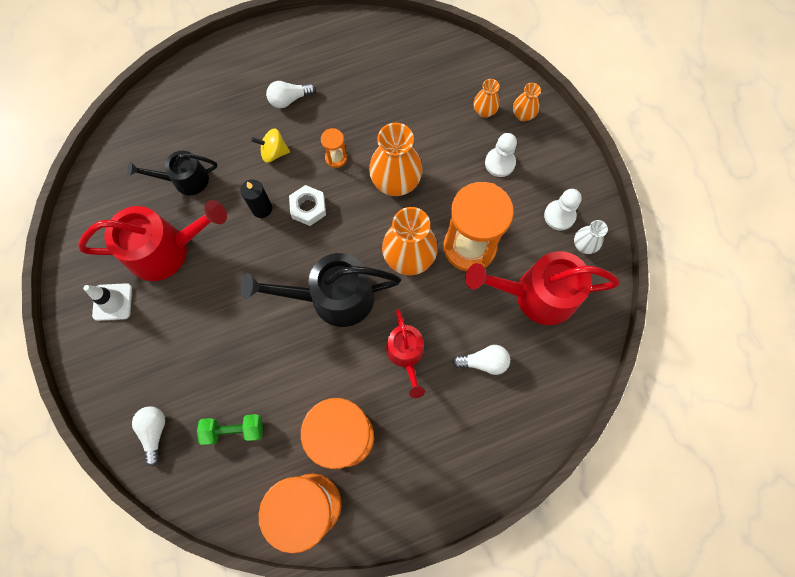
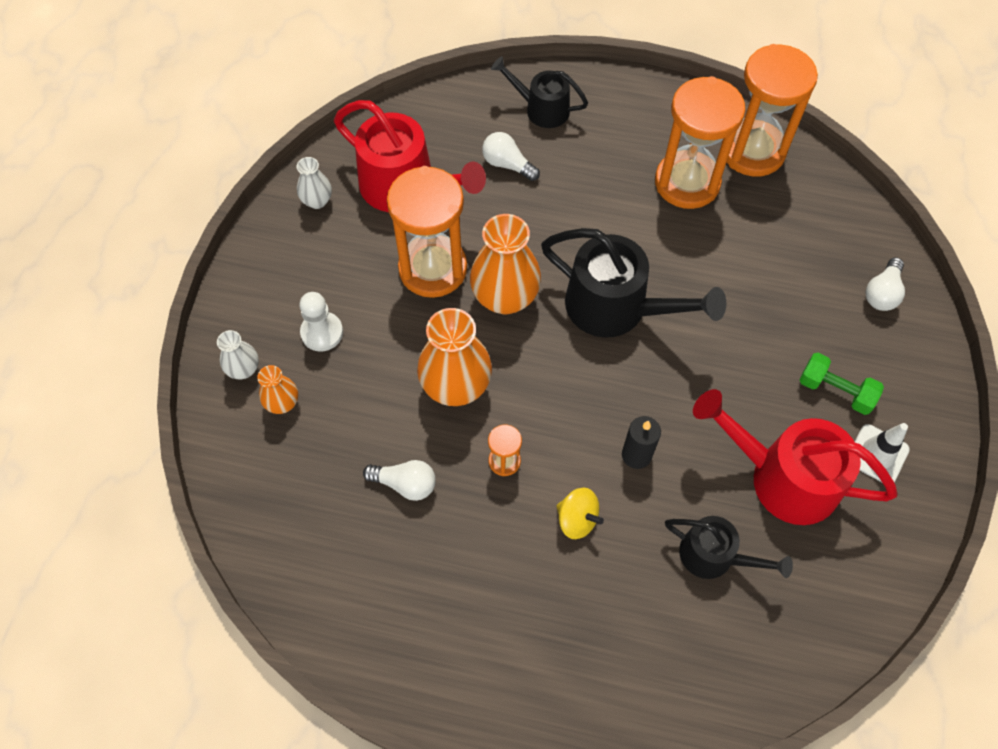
camera: 145 degrees left, 10 degrees down
green dumbbell [197,414,263,445] -> green dumbbell moved to [799,353,884,415]
white light bulb [266,81,316,108] -> white light bulb moved to [363,460,436,501]
white nut [289,185,326,226] -> none
red watering can [386,309,425,398] -> none
orange vase [513,83,541,121] -> white vase [217,330,259,379]
white pawn [544,189,582,230] -> none
none -> black watering can [491,56,588,128]

